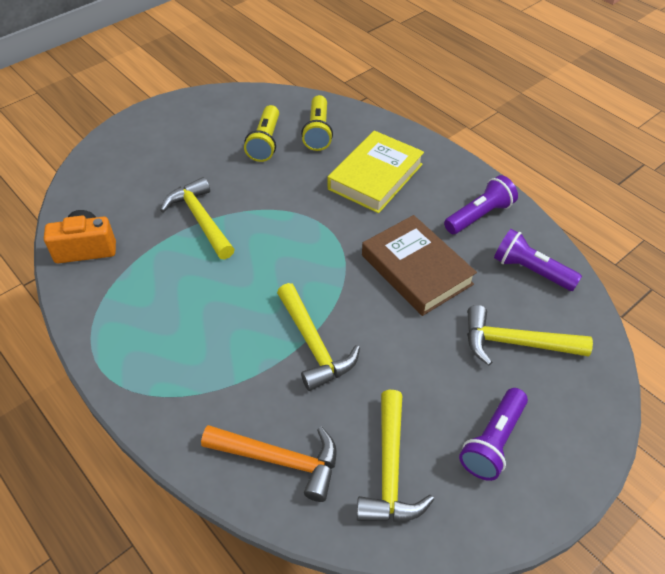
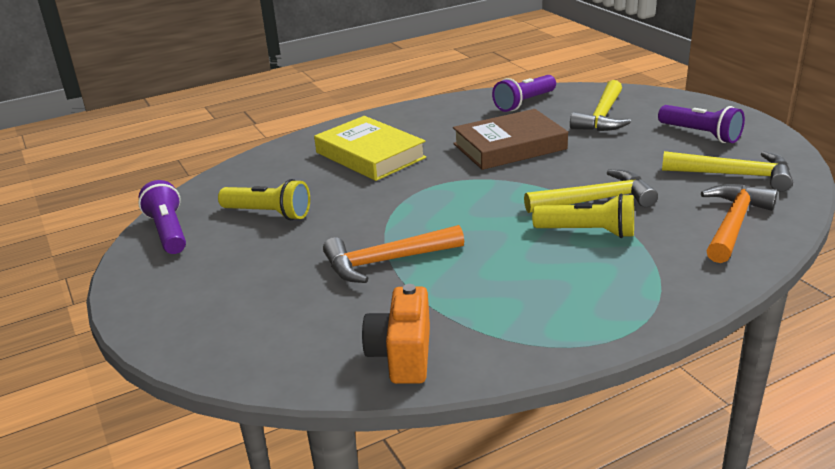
camera: 75 degrees left, 20 degrees down
yellow hammer [160,177,235,259] -> orange hammer [323,225,464,283]
yellow flashlight [301,95,333,151] -> yellow flashlight moved to [532,194,634,238]
purple flashlight [444,175,518,234] -> purple flashlight moved to [138,180,186,254]

